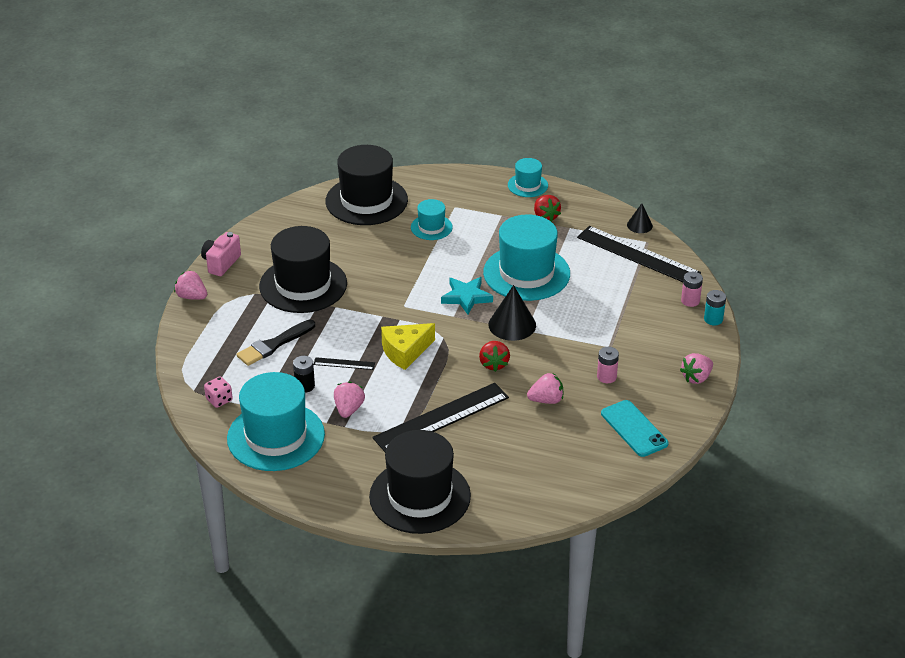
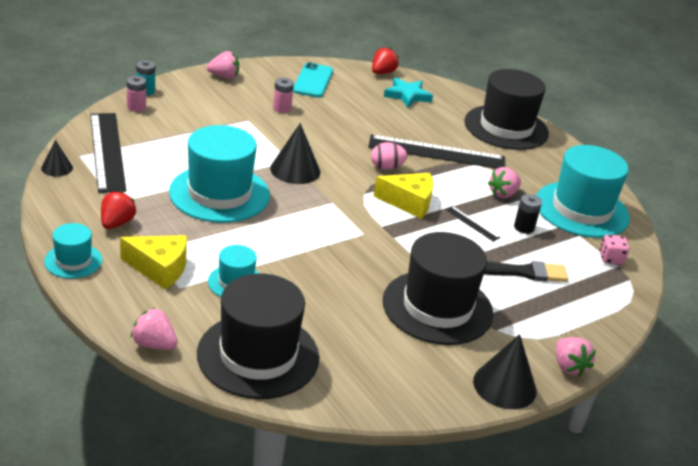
camera: 145 degrees left, 5 degrees down
pink camera [201,232,241,276] -> black cone [473,334,537,409]
turquoise star [441,277,493,315] -> turquoise star moved to [384,77,433,108]
red strawberry [479,341,510,372] -> red strawberry moved to [372,47,399,74]
pink strawberry [527,373,563,404] -> pink strawberry moved to [131,308,178,350]
none -> yellow cheese [120,235,187,289]
none -> pink egg [371,142,407,170]

